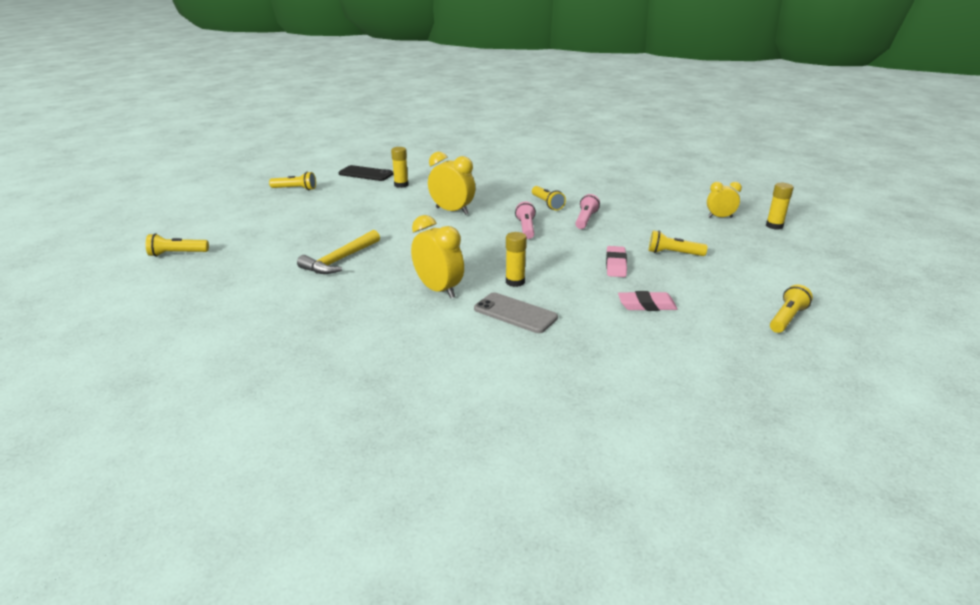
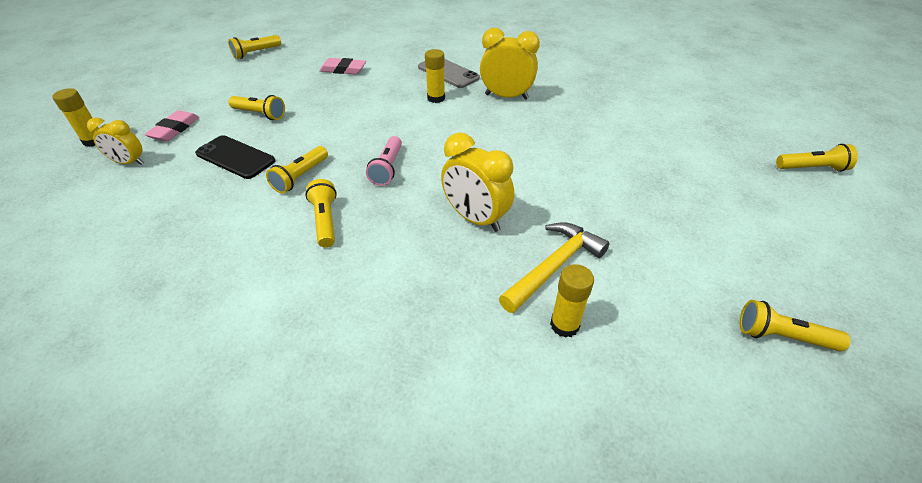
camera: 170 degrees left, 15 degrees up
yellow hammer [297,230,380,274] -> yellow hammer moved to [499,222,610,313]
black phone [338,165,393,181] -> black phone moved to [195,135,275,179]
yellow clock [411,215,464,298] -> yellow clock turned 135 degrees clockwise [480,28,540,100]
pink flashlight [575,194,600,229] -> yellow flashlight [266,146,328,194]
pink eraser [606,246,627,277] -> pink eraser moved to [144,110,199,141]

